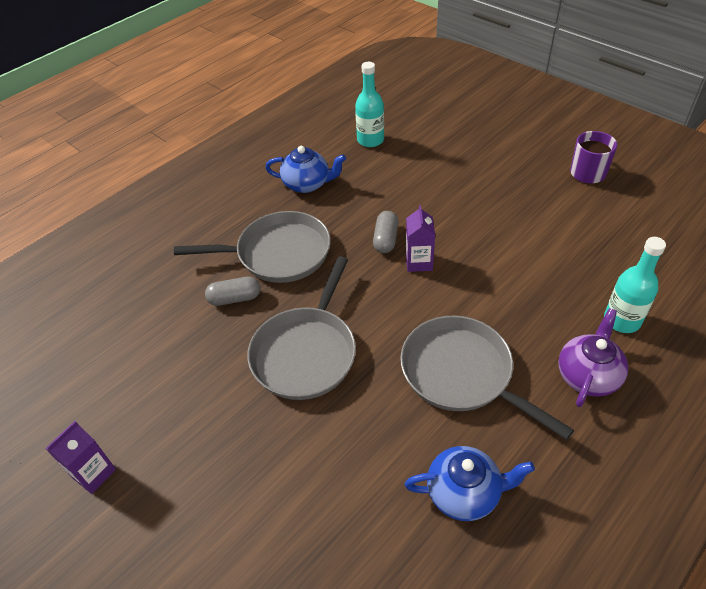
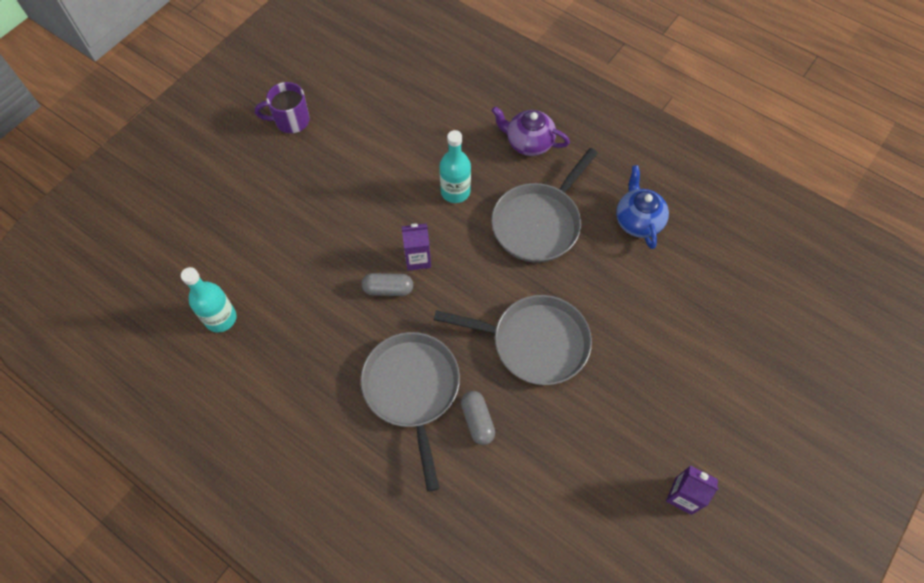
camera: 100 degrees left, 15 degrees up
blue teapot [265,146,346,193] -> none
turquoise bottle [604,237,666,333] -> turquoise bottle moved to [439,130,471,203]

